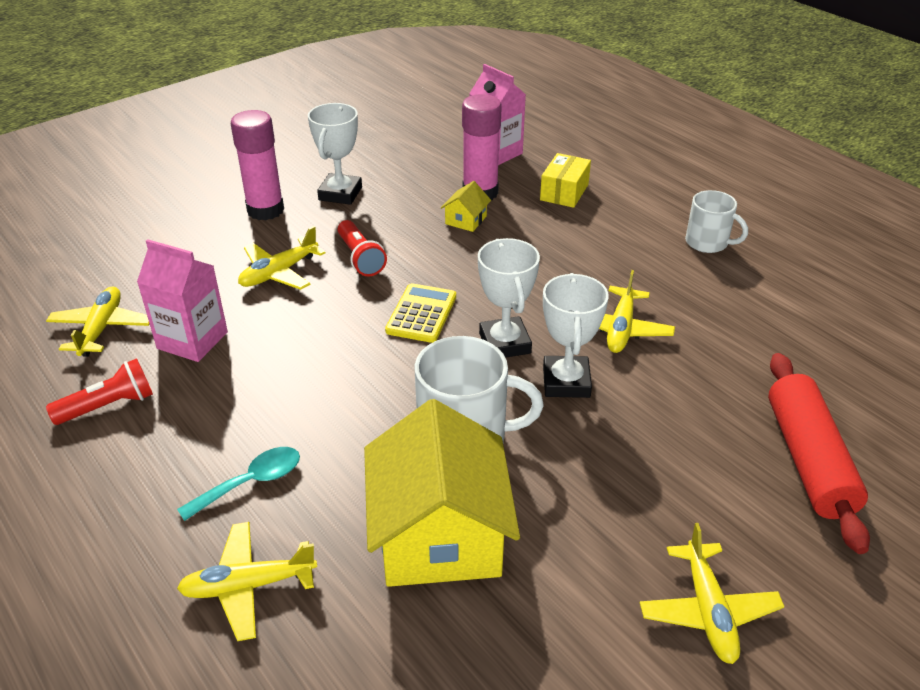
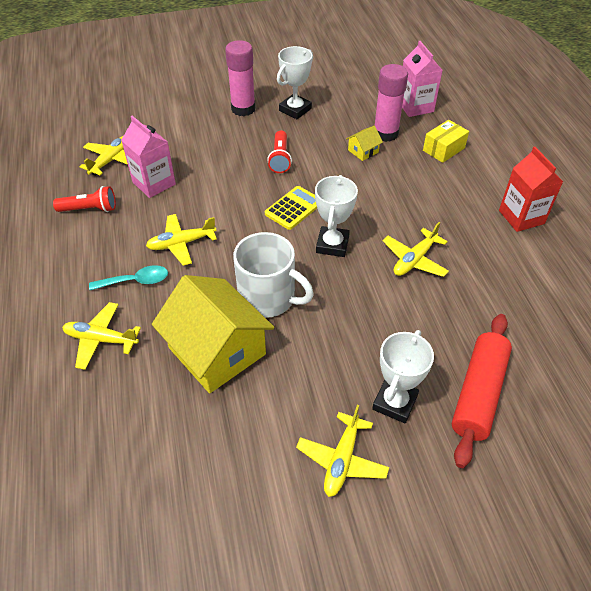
camera: 25 degrees right, 10 degrees up
yellow plane [238,226,325,290] -> yellow plane moved to [146,214,217,266]
yellow house [364,399,520,587] -> yellow house turned 60 degrees counterclockwise [152,275,274,393]
white trophy [543,273,609,398] -> white trophy moved to [372,330,434,423]
white mug [685,190,748,253] -> red carton [499,147,563,232]

